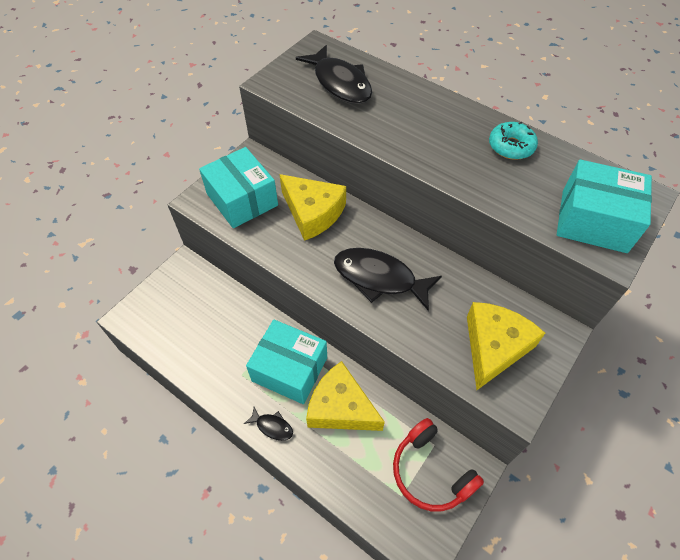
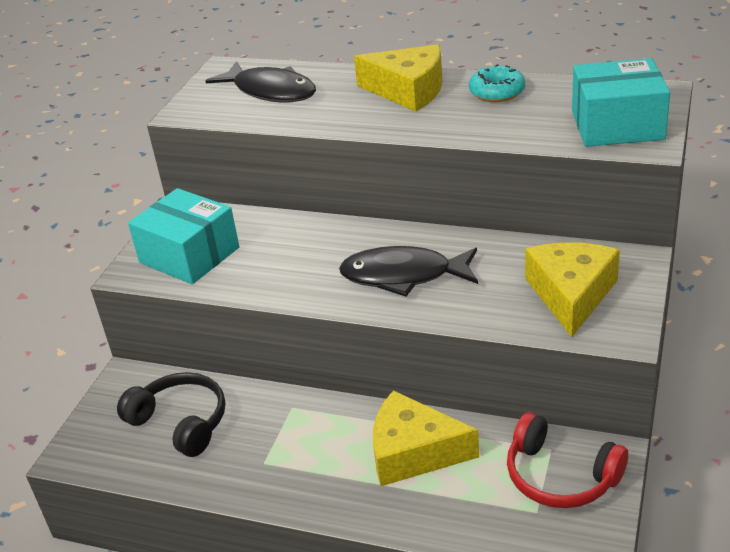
camera: 15 degrees left, 20 degrees down
black fish [244,407,293,441] -> none
turquoise box [246,319,327,404] -> none
yellow cheese [279,174,346,241] -> yellow cheese moved to [354,44,442,112]
none -> black headphones [117,372,225,457]

